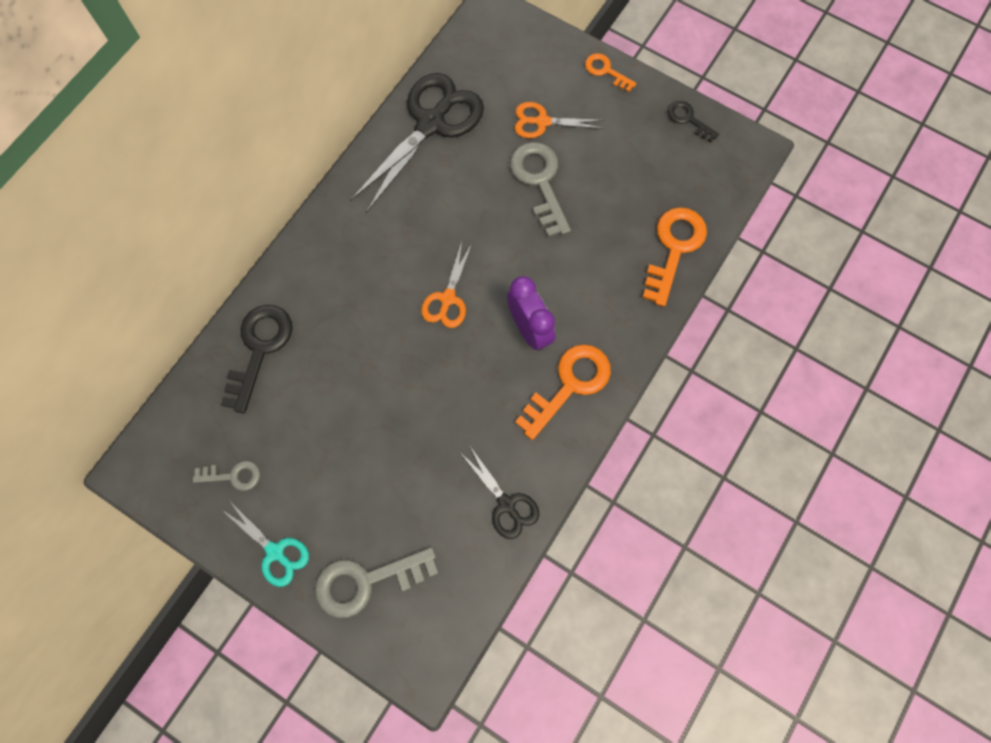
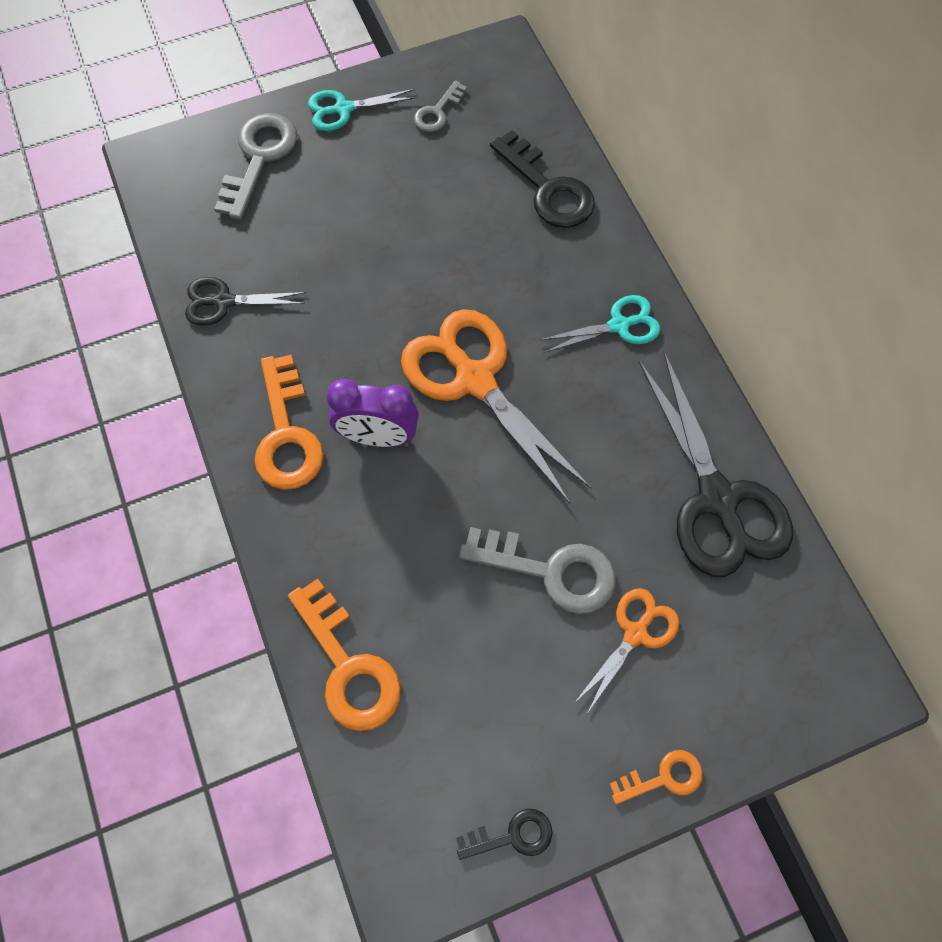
camera: 125 degrees right, 5 degrees down
orange scissors [421,242,472,328] -> orange scissors [401,309,591,504], size x1.89
none -> turquoise scissors [540,295,660,353]

